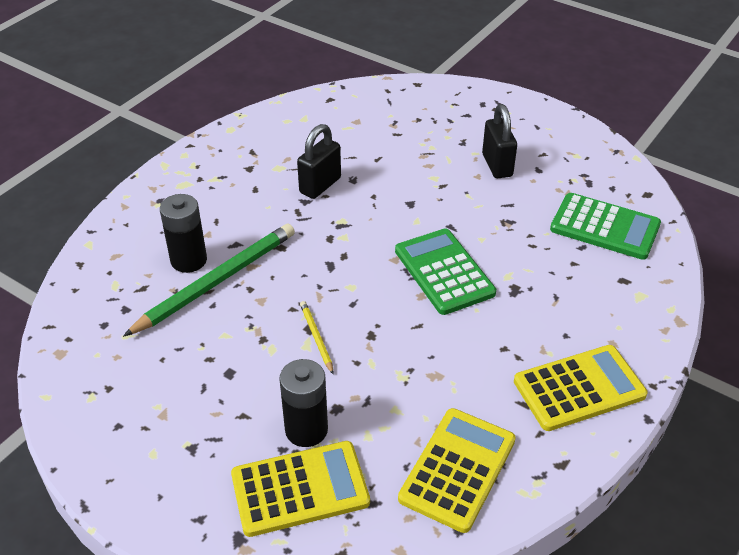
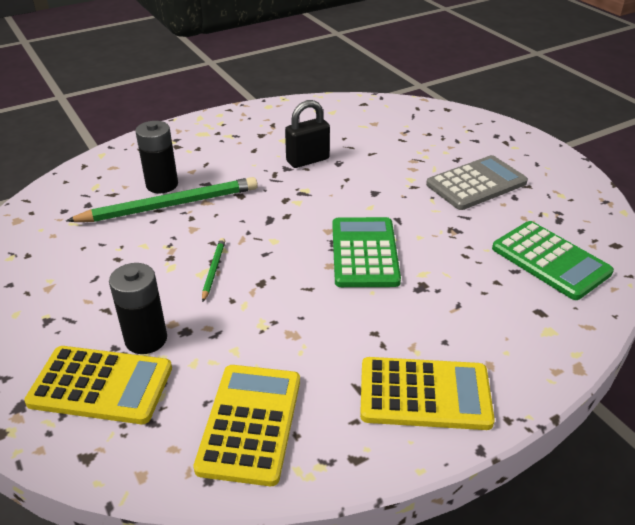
camera: 25 degrees right, 5 degrees down
yellow pencil [300,301,333,374] -> green pencil [202,238,225,302]
yellow calculator [398,408,516,533] -> yellow calculator turned 45 degrees counterclockwise [193,365,300,486]
black padlock [482,104,517,178] -> grey calculator [426,155,528,210]

